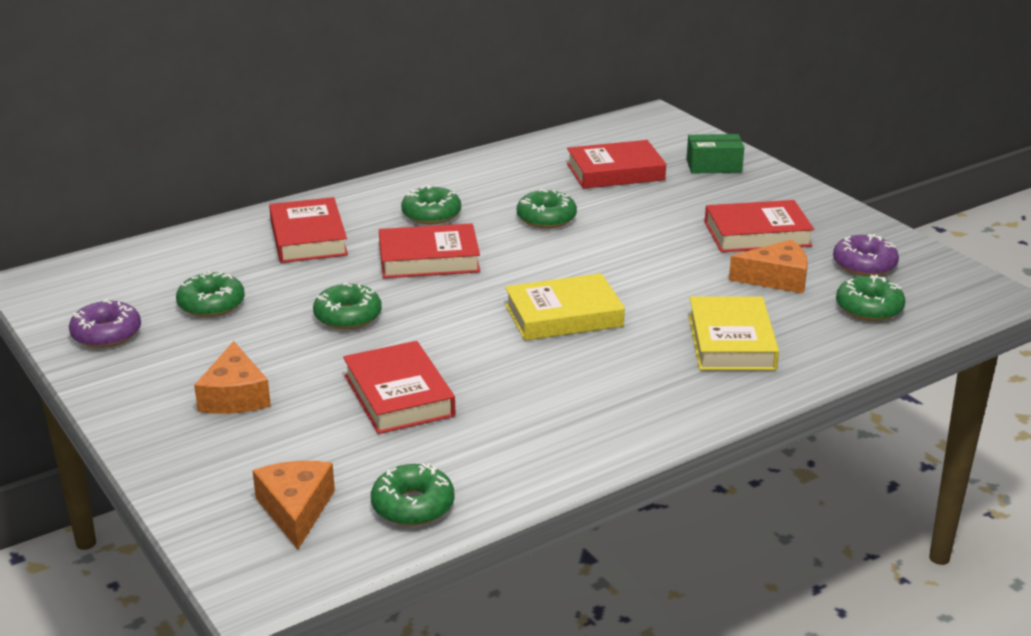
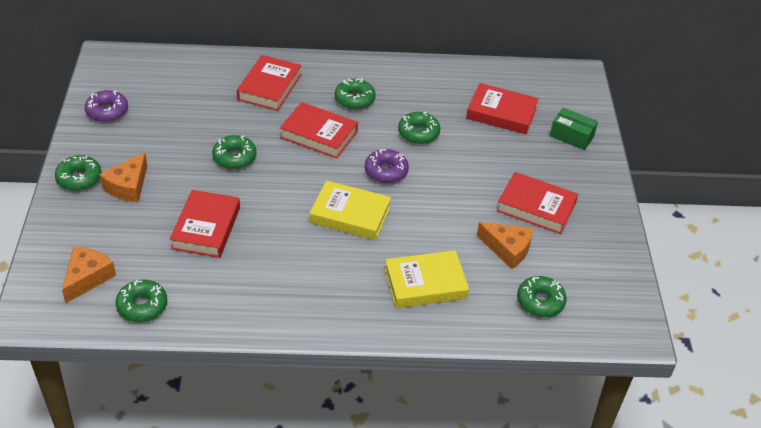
camera: 30 degrees right, 15 degrees up
green donut [176,271,245,317] -> green donut moved to [55,155,102,191]
yellow book [688,296,779,370] -> yellow book turned 45 degrees clockwise [385,250,469,308]
purple donut [833,234,899,276] -> purple donut moved to [365,149,409,183]

